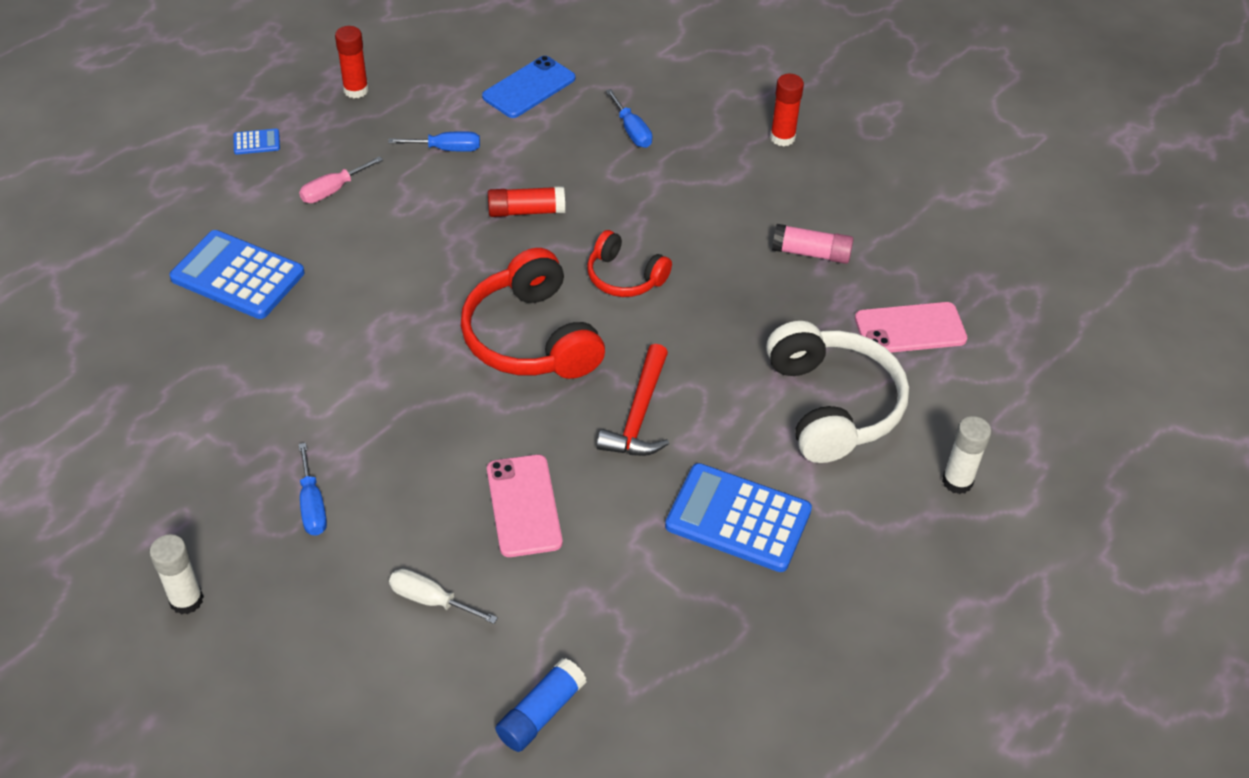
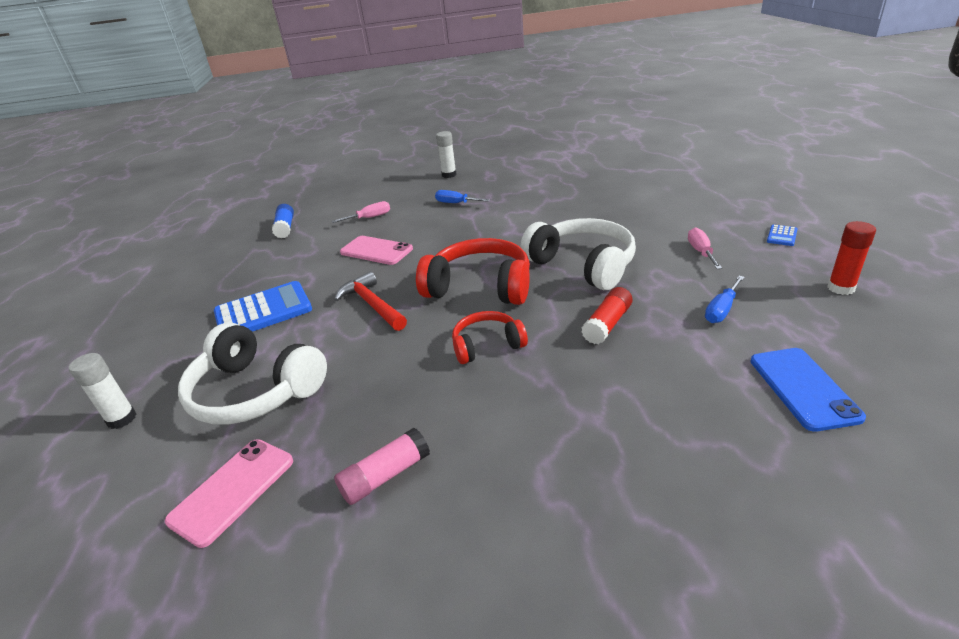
camera: 135 degrees right, 15 degrees down
blue calculator [169,230,304,319] -> none
white screwdriver [389,569,498,624] -> pink screwdriver [331,201,390,223]
blue screwdriver [606,89,652,148] -> none
red glue stick [770,74,804,146] -> none
none -> white headphones [521,218,636,290]

